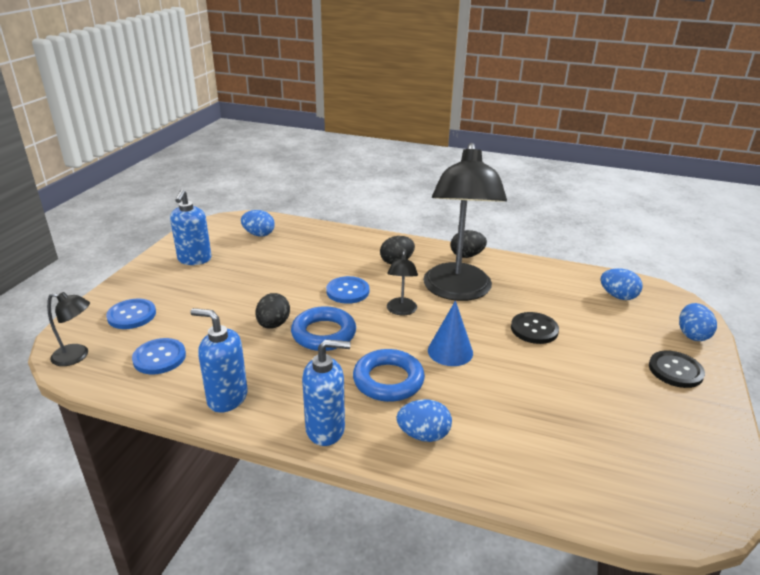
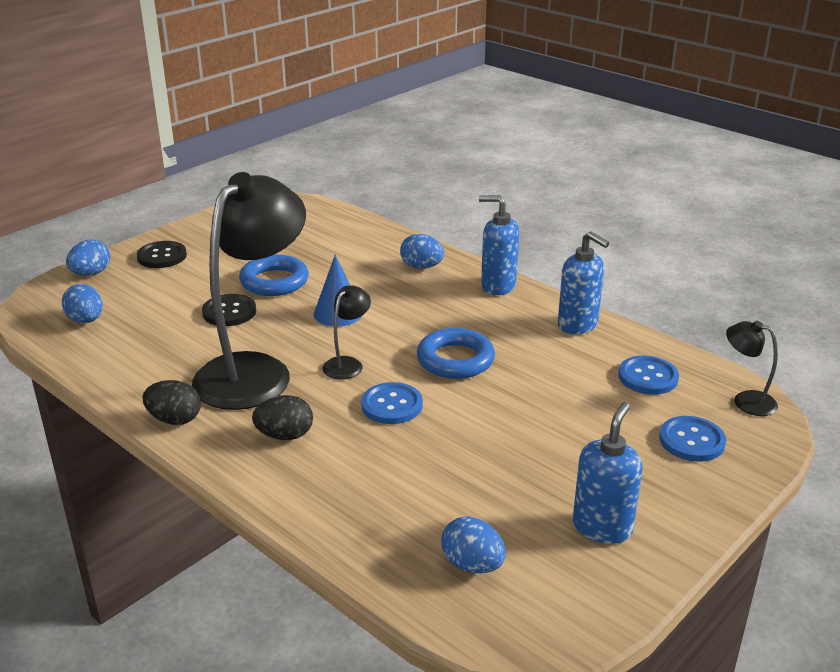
camera: 155 degrees left, 0 degrees up
black egg [256,293,290,329] -> none
blue ring [353,349,425,402] -> blue ring moved to [239,255,309,296]

